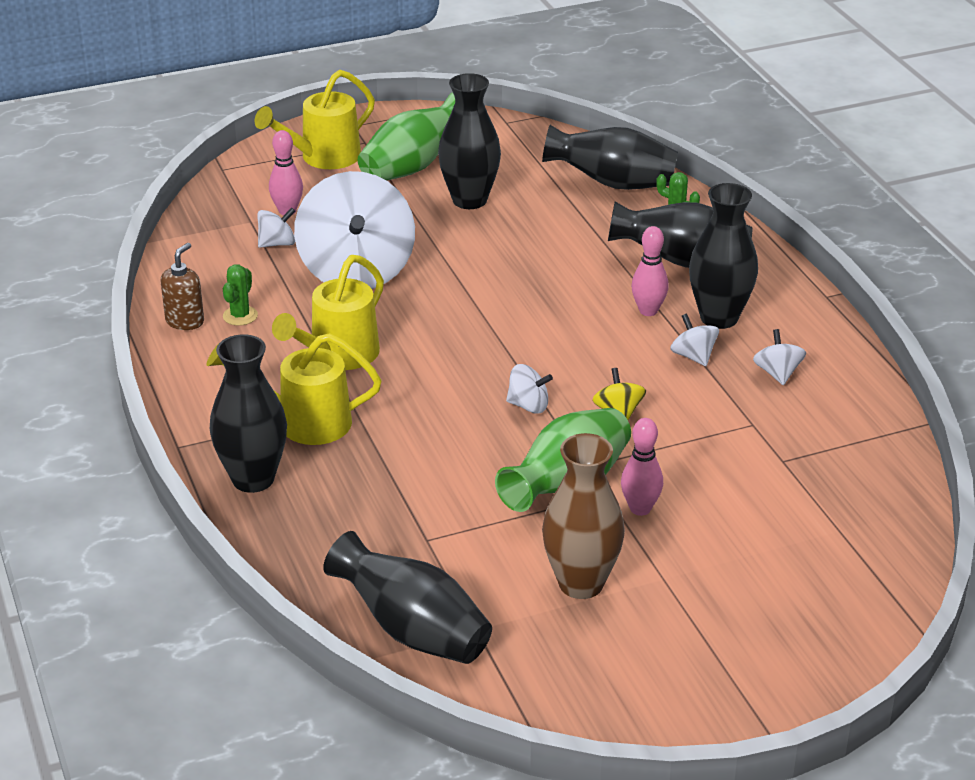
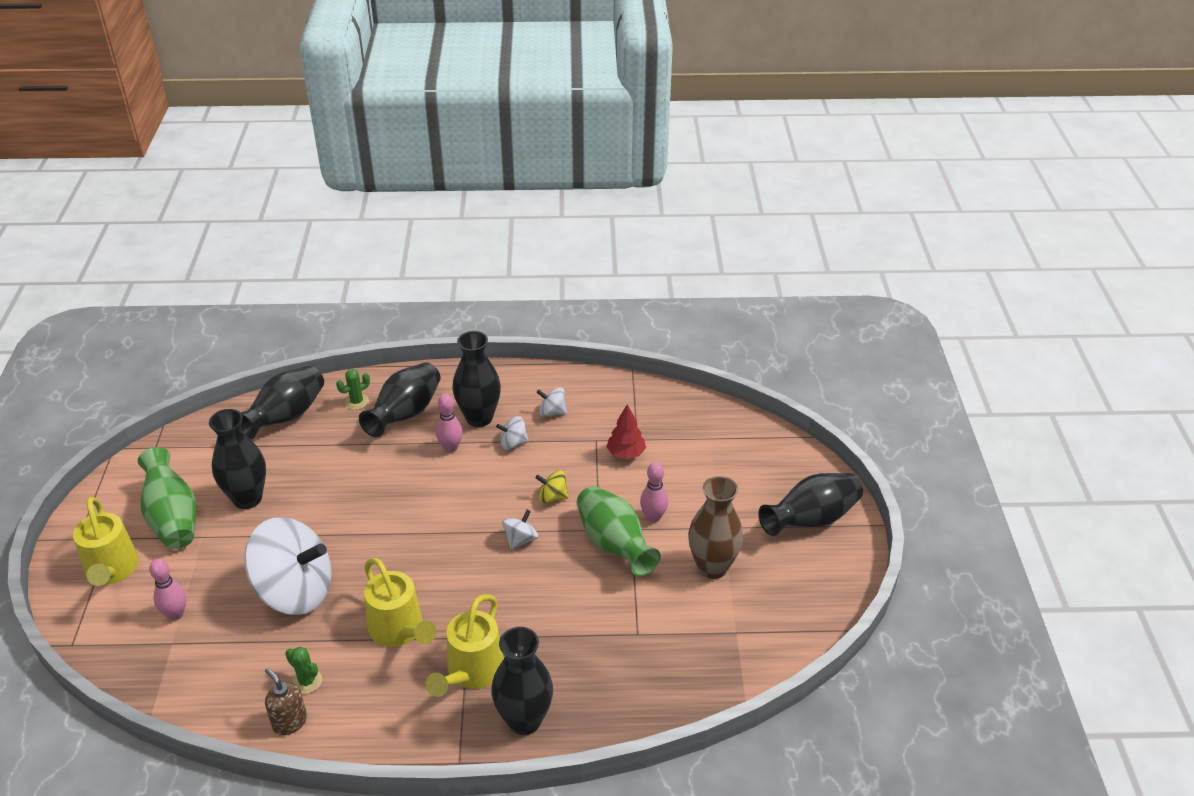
camera: 70 degrees left, 5 degrees up
white spinning top [257,207,295,248] -> none
black vase [323,531,492,664] -> black vase moved to [758,473,863,536]
none -> red tree [607,404,646,459]

